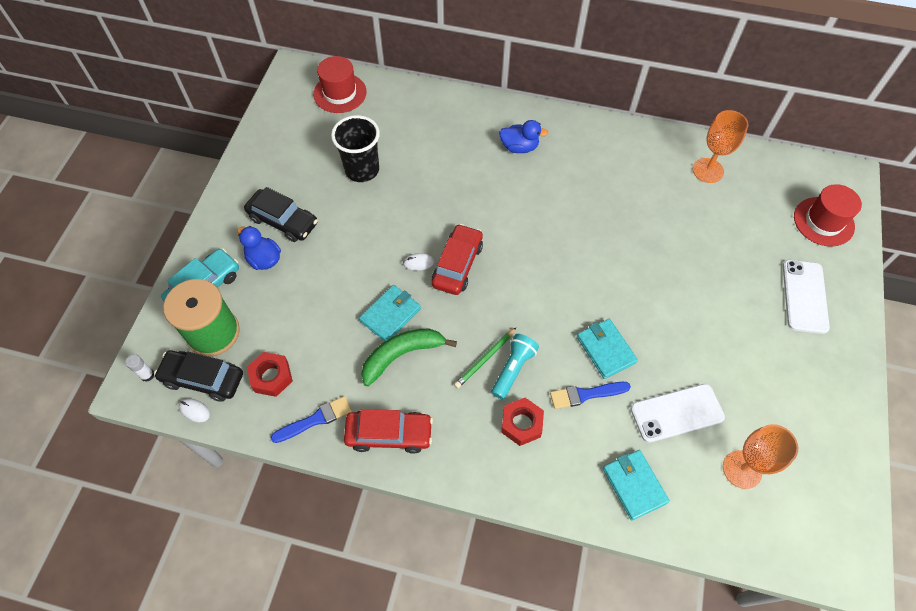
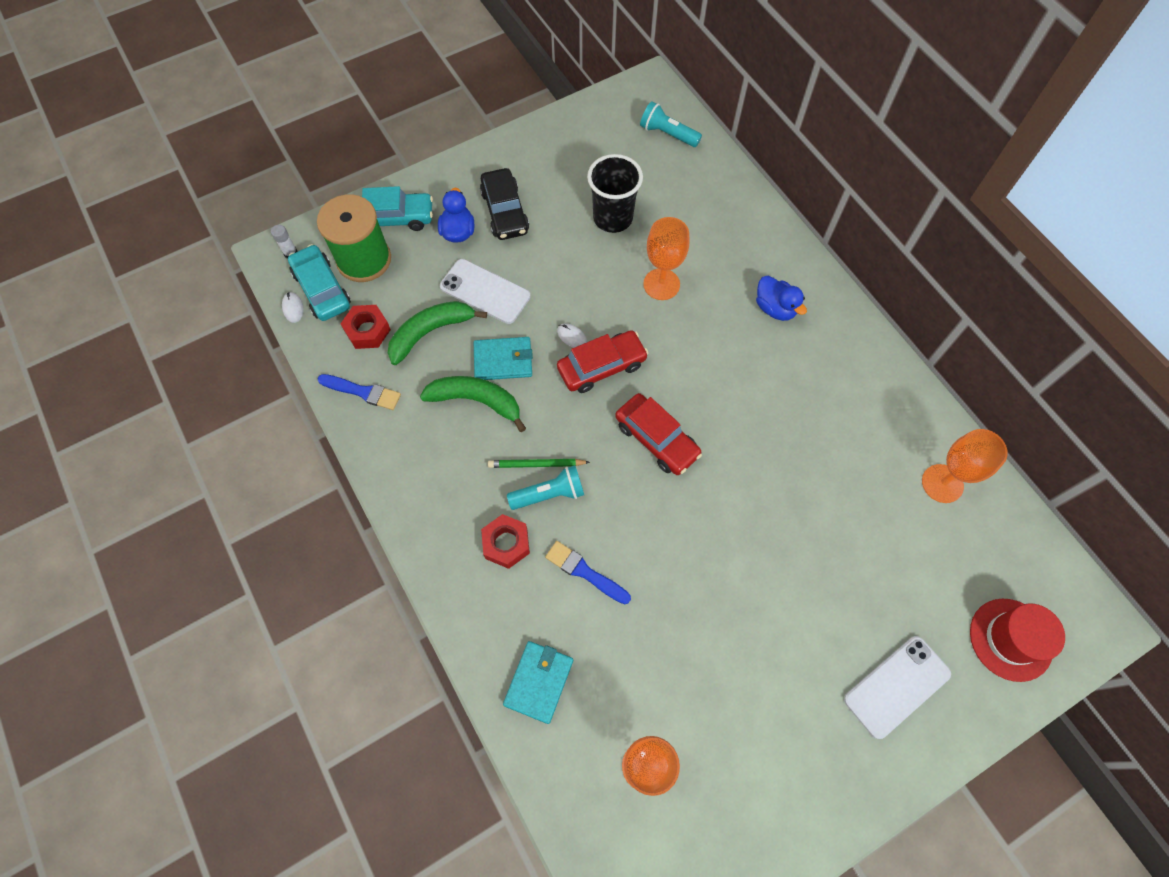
camera: 45 degrees right, 5 degrees up
black car [154,350,243,402] -> turquoise car [288,244,351,321]
red hat [313,56,367,113] -> turquoise flashlight [640,101,702,147]
red car [344,409,433,454] -> red car moved to [615,393,702,475]
turquoise wallet [577,319,638,379] -> none
white phone [631,384,725,443] -> white phone moved to [440,259,530,324]
none -> green banana [388,301,487,365]
none -> orange goblet [643,217,689,300]

